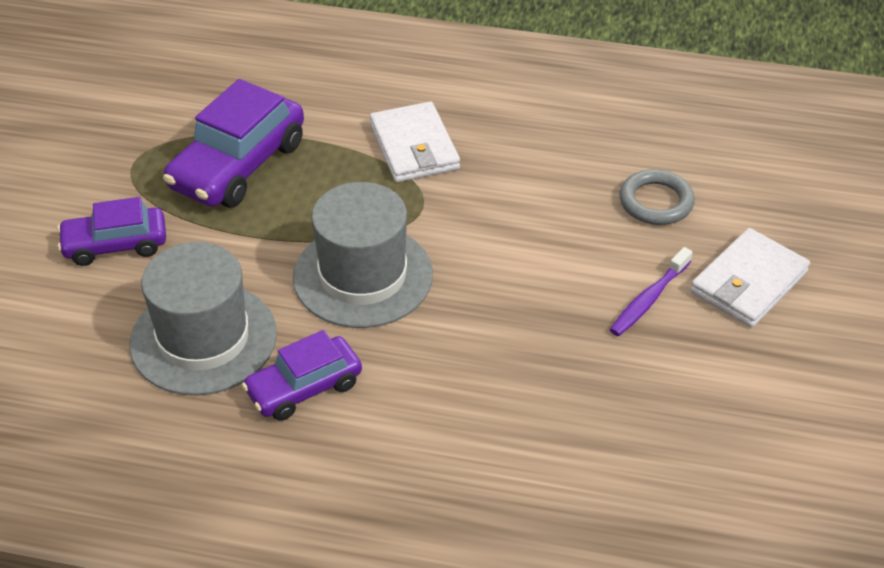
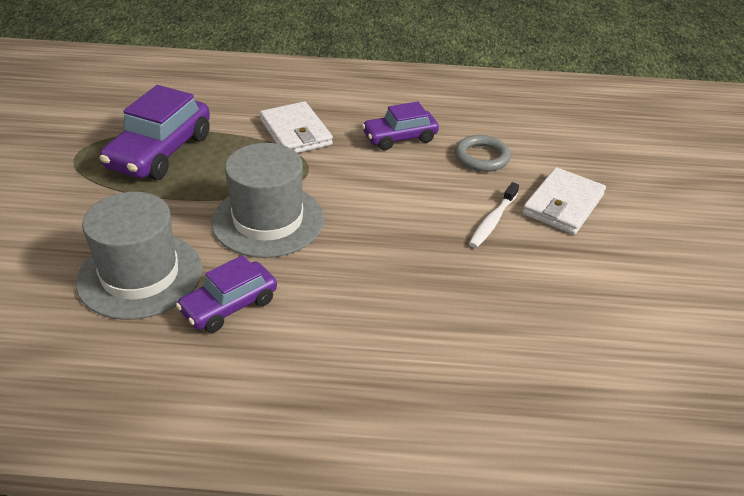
camera: 10 degrees left, 5 degrees down
purple car [57,197,166,266] -> purple car moved to [362,102,439,150]
purple toothbrush [610,247,693,336] -> white toothbrush [469,182,519,248]

